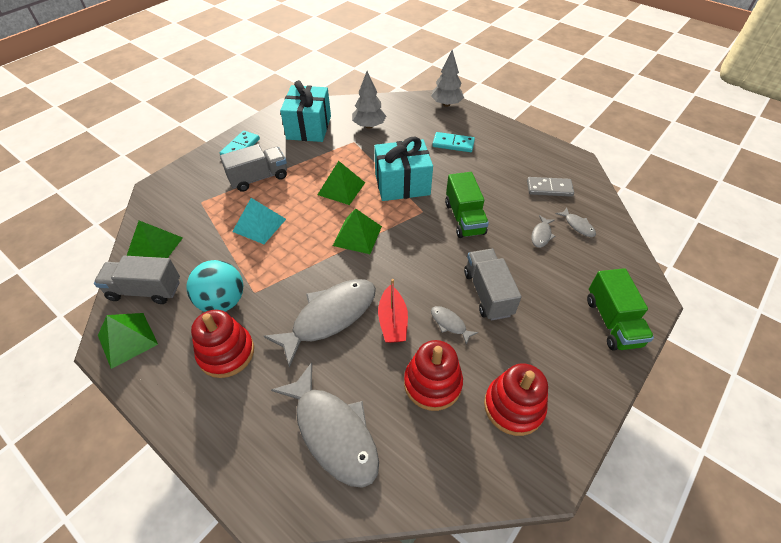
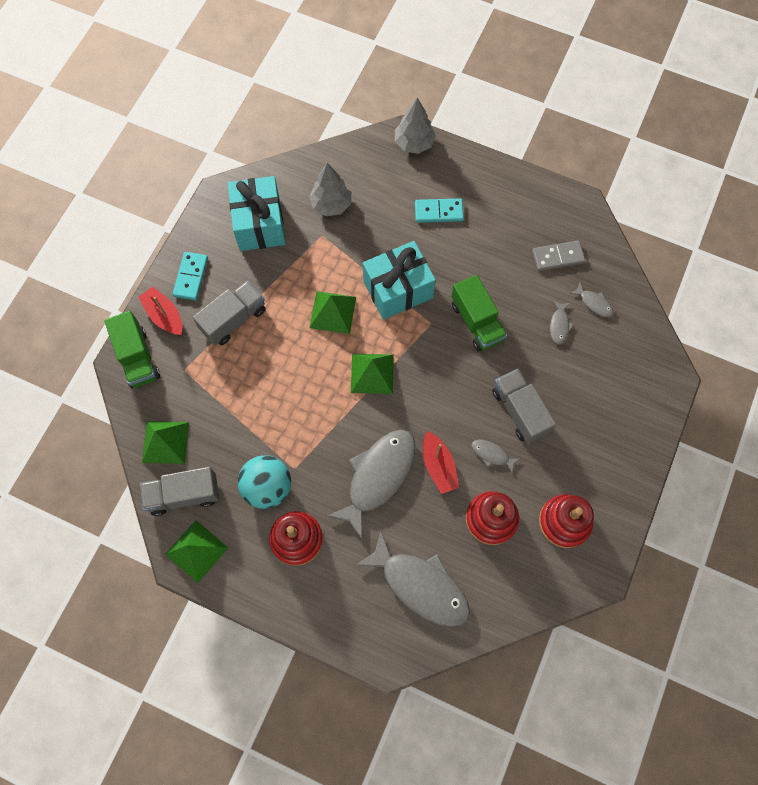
camera: 15 degrees left, 20 degrees up
turquoise pyramid [232,198,286,244] -> none
green truck [587,268,654,351] -> green truck moved to [104,311,160,388]
none -> red boat [139,287,182,335]

